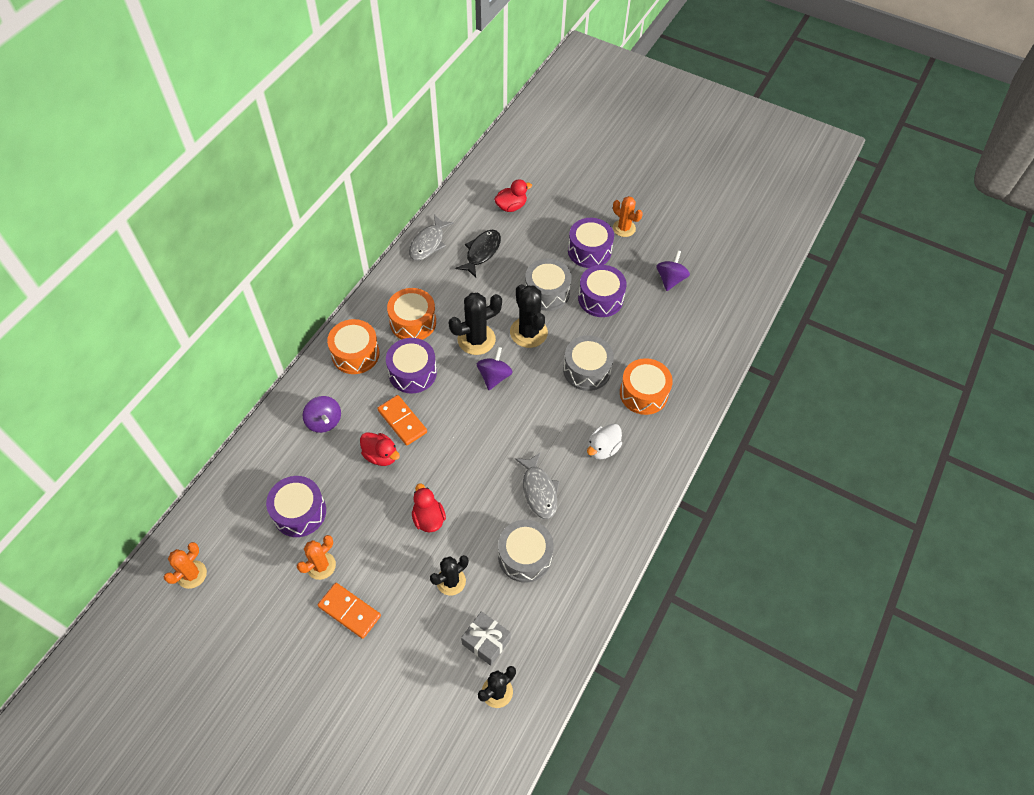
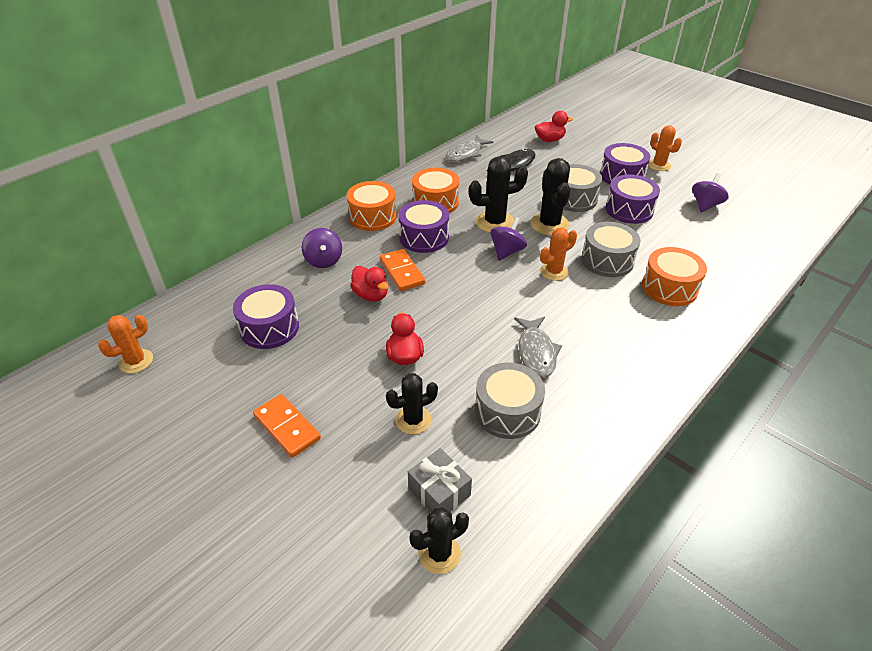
camera: 15 degrees right, 15 degrees down
orange cactus [297,535,336,580] -> orange cactus moved to [540,228,577,281]
white duck [587,424,622,459] -> none

